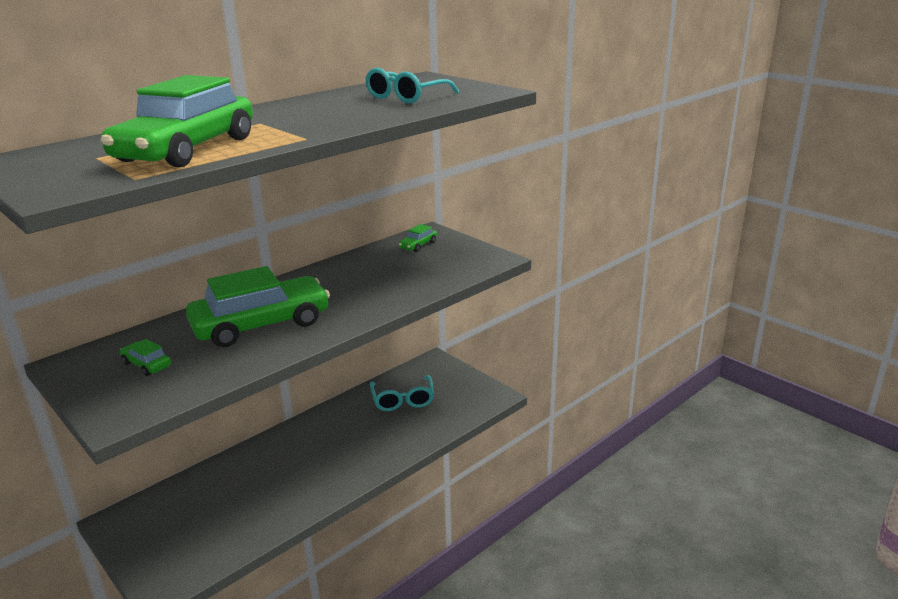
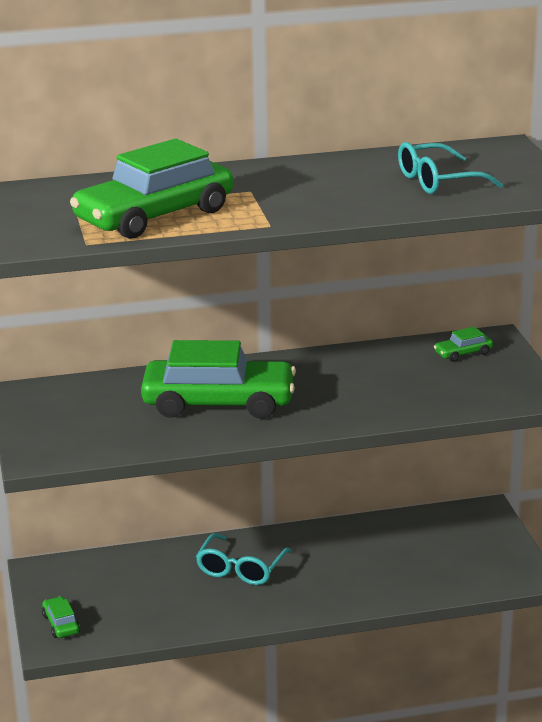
camera: 30 degrees right, 0 degrees up
green car [120,339,171,376] -> green car moved to [42,596,80,638]
turquoise glasses [370,375,434,411] -> turquoise glasses moved to [196,533,292,585]

